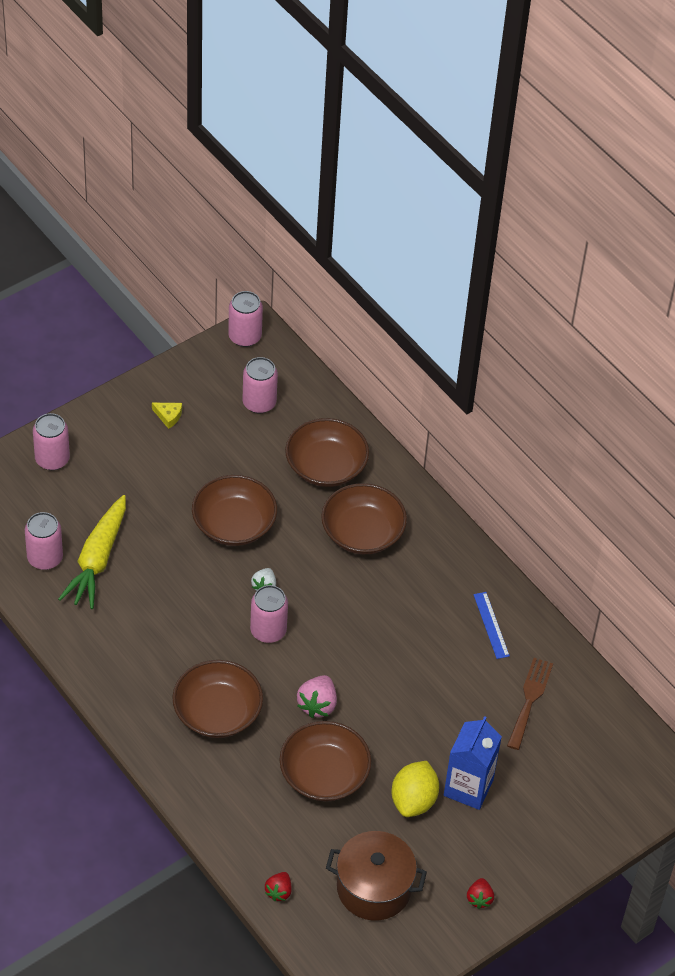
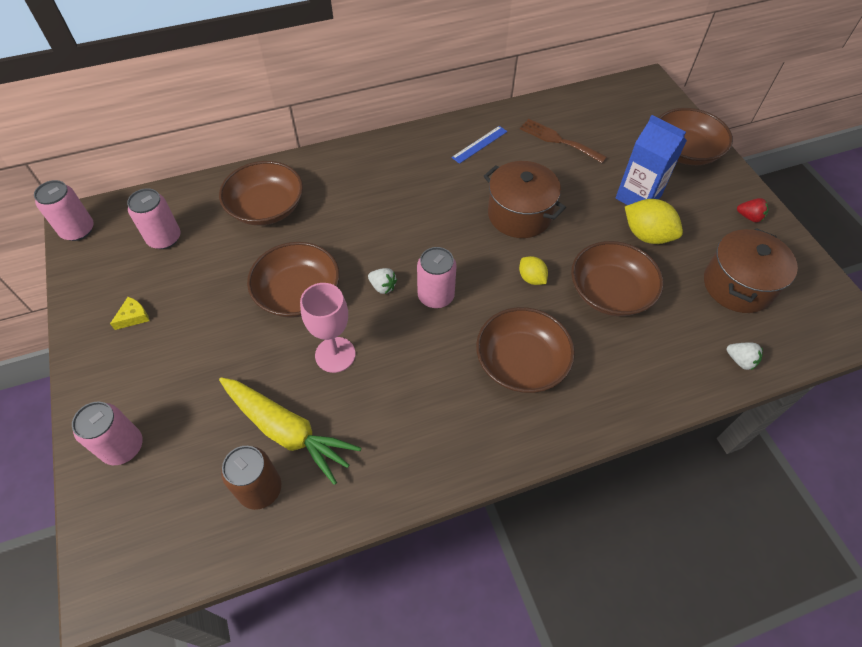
camera: 70 degrees left, 5 degrees up
pink can [25,512,63,570] -> brown can [221,446,281,510]
red strawberry [265,872,292,901] -> white strawberry [727,342,763,370]
pink strawberry [297,675,337,718] -> yellow lemon [519,256,548,285]
brown bowl [321,483,407,554] -> brown bowl moved to [658,108,733,165]
blue ruler [474,592,510,659] -> blue ruler turned 45 degrees counterclockwise [451,126,507,164]
none -> pink goblet [300,283,355,373]
none -> brown pot [484,161,566,238]

